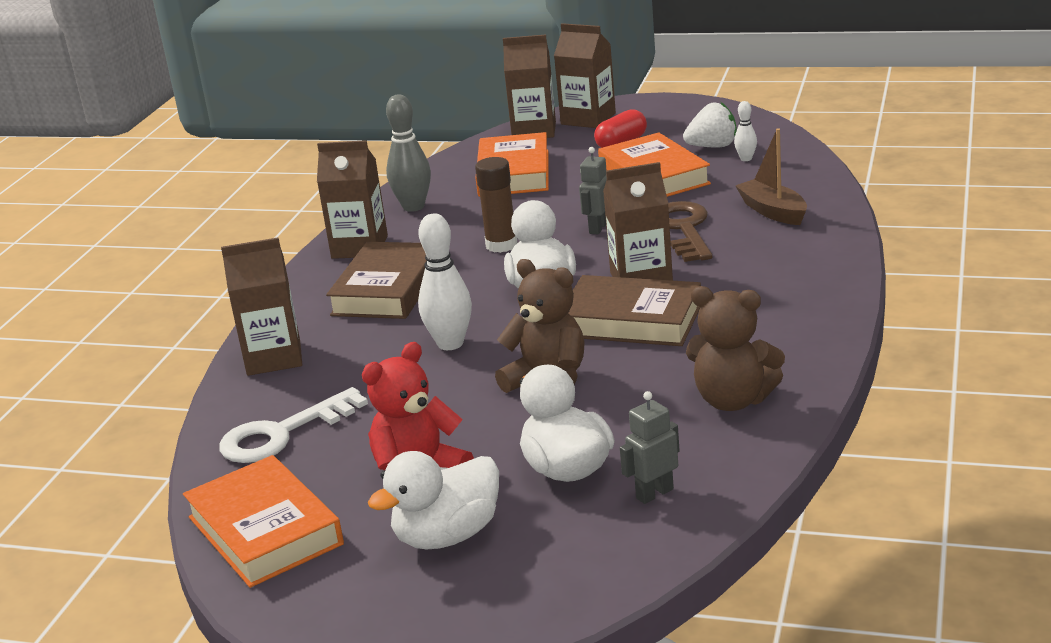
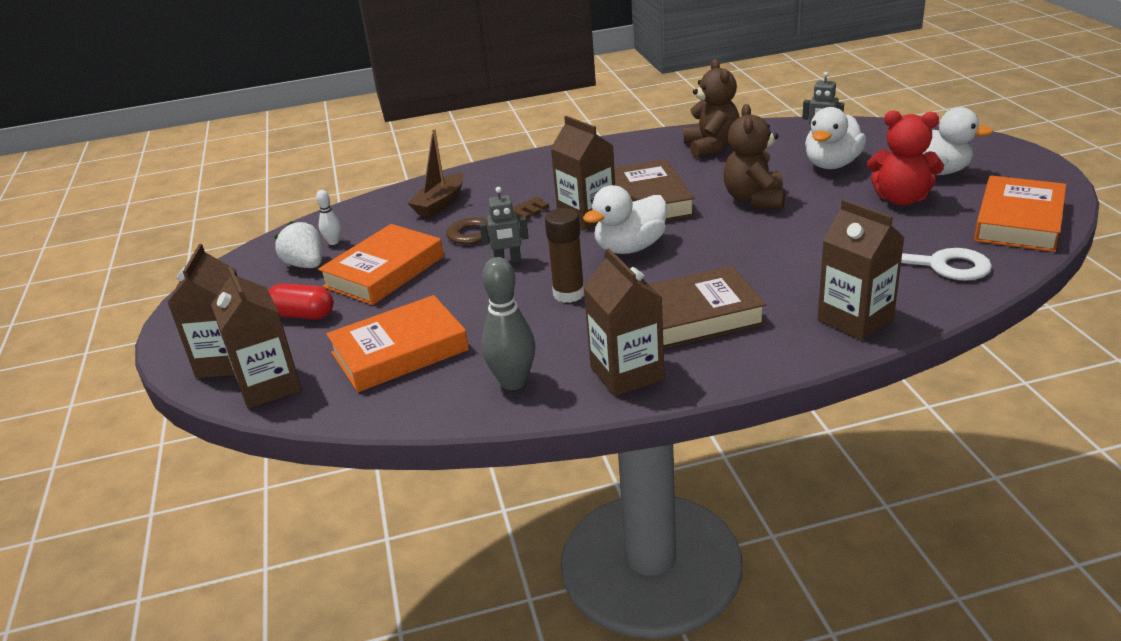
camera: 120 degrees left, 5 degrees up
white bowling pin [418,213,472,350] -> none

